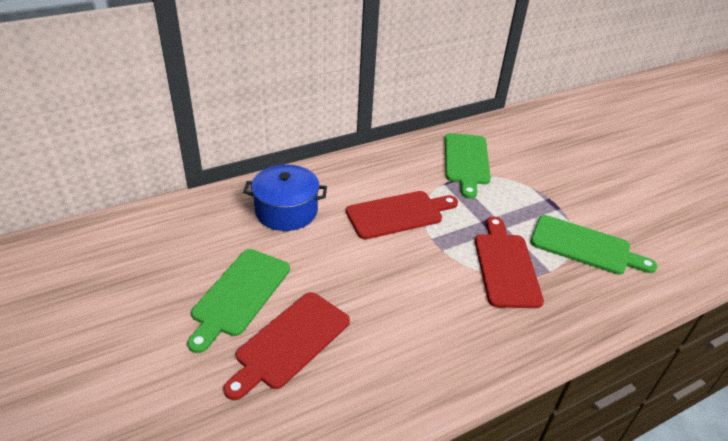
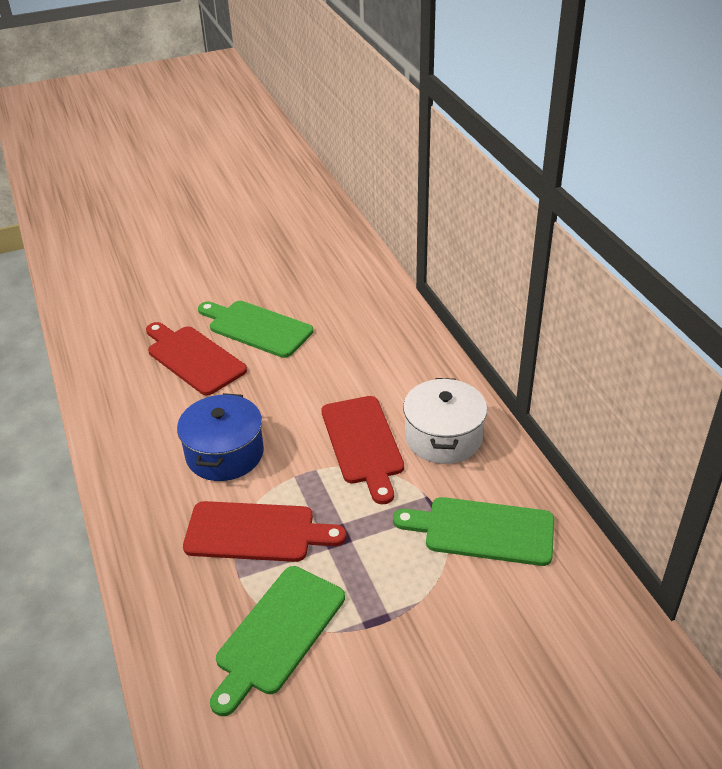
camera: 100 degrees right, 0 degrees up
blue pot [243,164,327,231] -> blue pot moved to [177,393,264,481]
none -> white pot [403,378,487,464]

